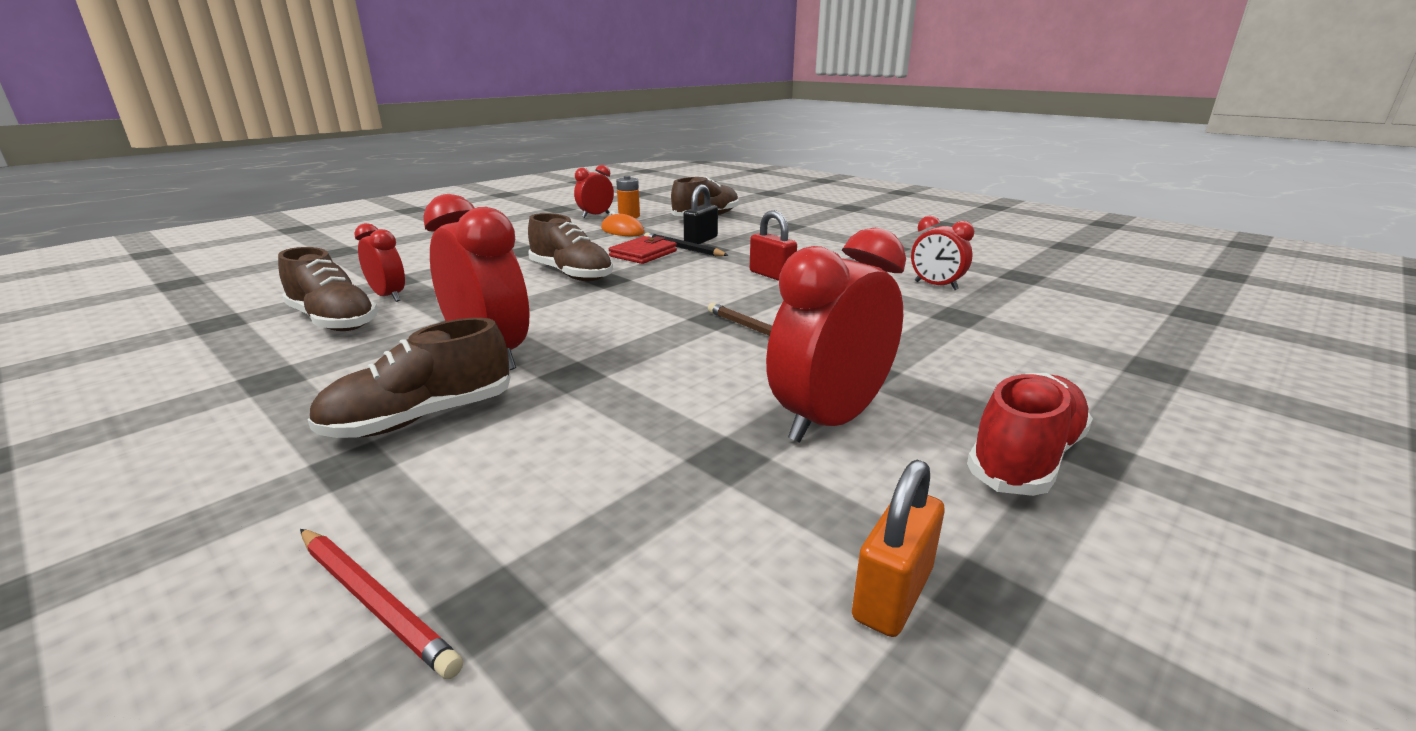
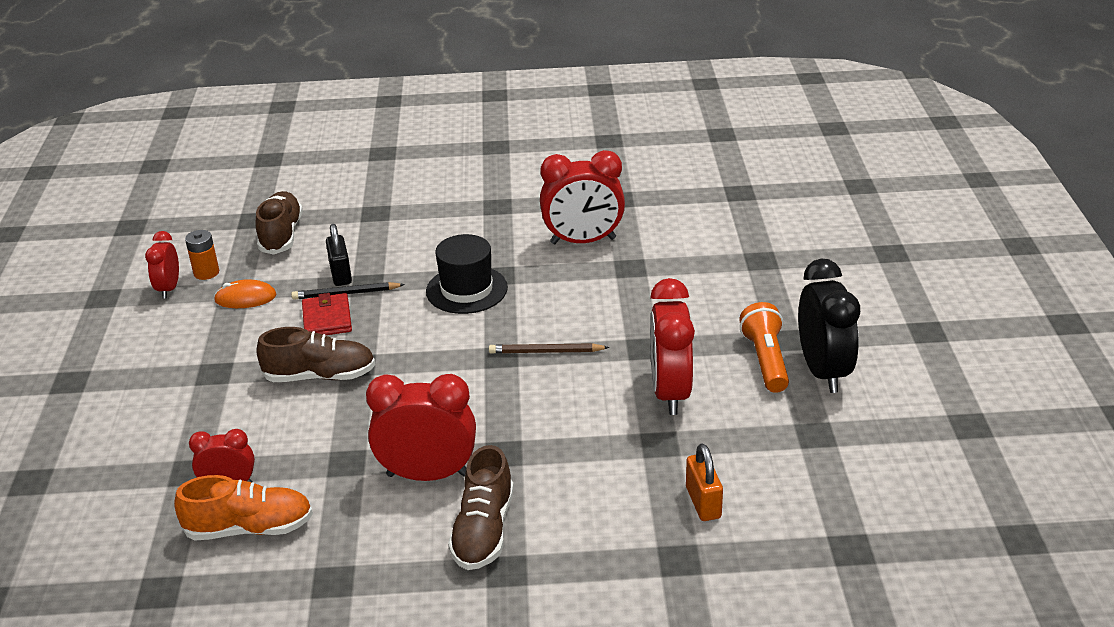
camera: 45 degrees left, 10 degrees up
brown shoe [278,247,378,331] -> orange shoe [174,475,313,540]
red pencil [300,529,463,679] -> none
red padlock [750,210,797,281] -> black hat [426,234,508,314]
orange padlock [852,460,945,637] -> orange padlock moved to [686,443,723,521]
red clock [911,216,974,290] -> red clock [540,150,625,244], size x1.76
red shoe [967,373,1093,496] -> orange flashlight [739,302,789,393]
none -> black clock [798,259,860,393]

